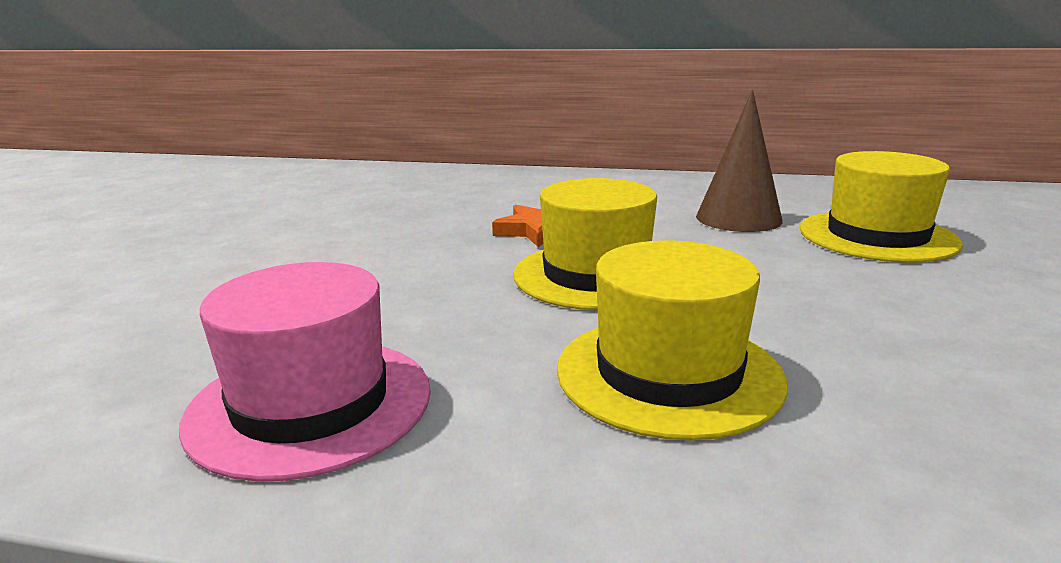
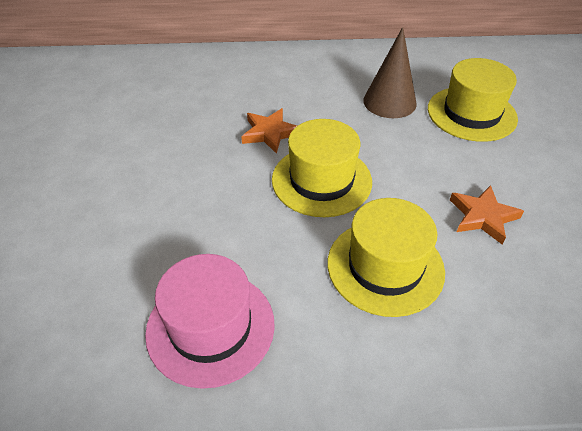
camera: 15 degrees left, 25 degrees up
none -> orange star [450,185,524,245]

